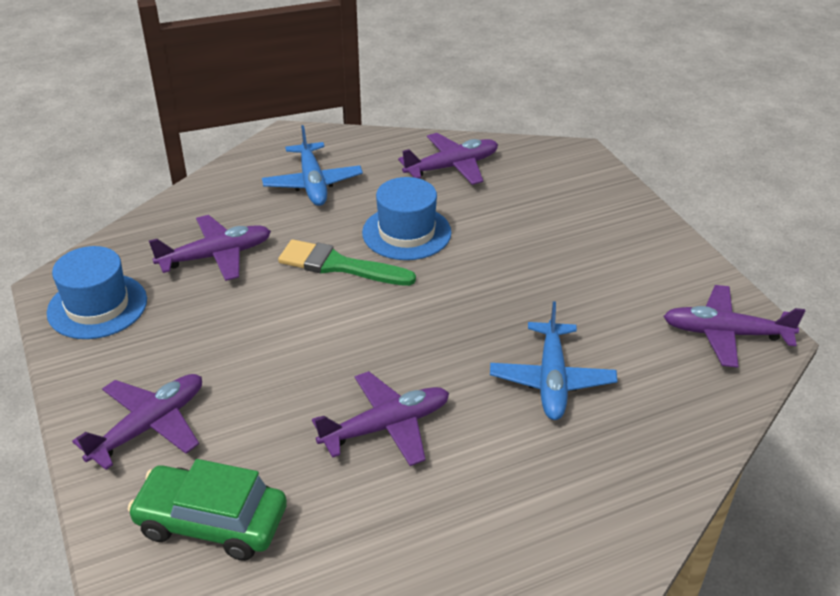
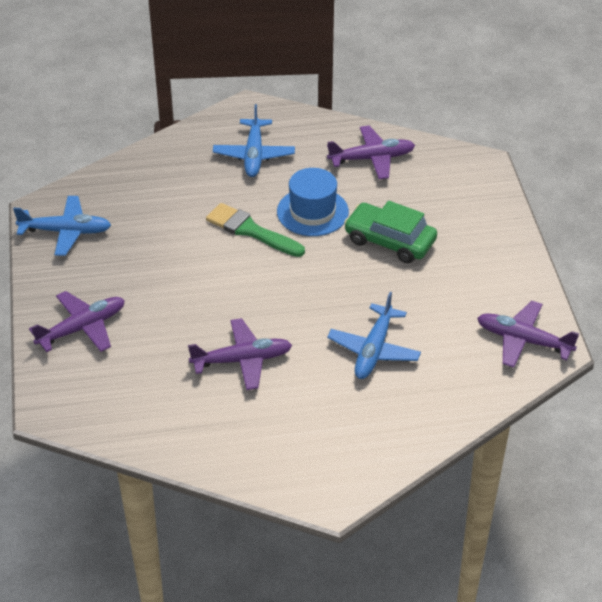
camera: 15 degrees right, 5 degrees up
blue hat [47,246,147,339] -> blue plane [13,196,111,256]
green car [128,459,287,561] -> green car moved to [344,201,437,263]
purple plane [149,215,271,281] -> none

